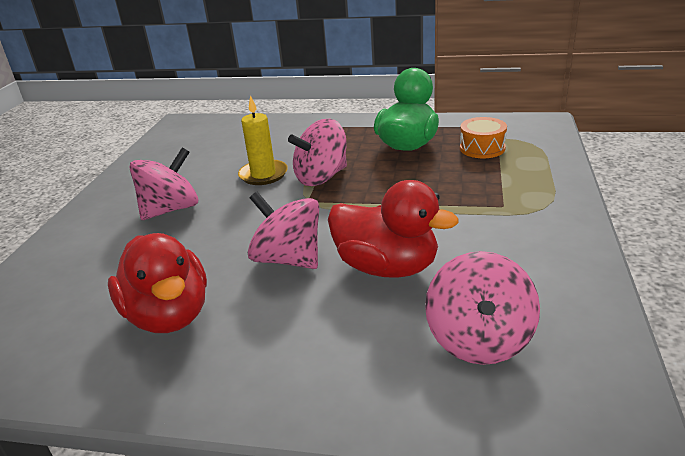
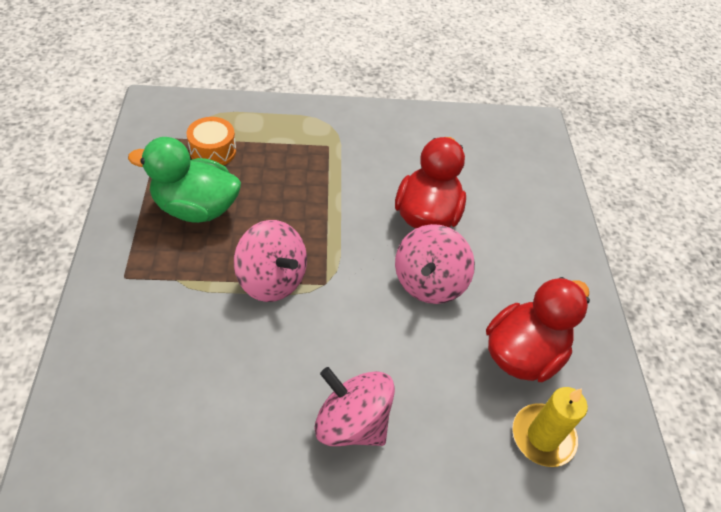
camera: 110 degrees left, 20 degrees up
yellow candle [238,95,288,185] -> yellow candle moved to [512,387,588,467]
pink spinning top [425,251,540,365] -> none

